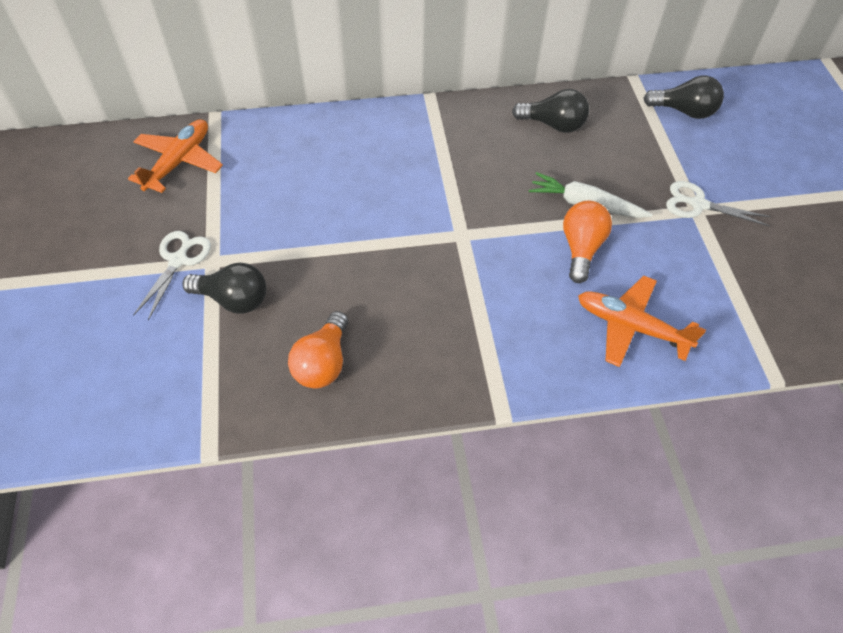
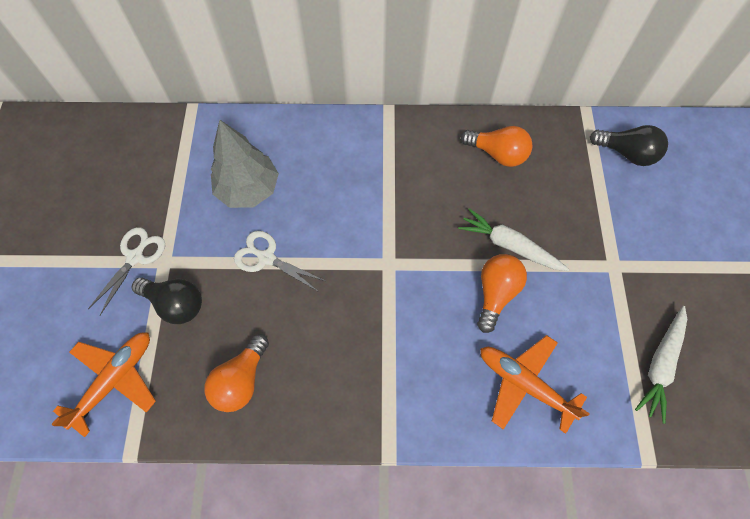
camera: 10 degrees right, 10 degrees up
orange plane [128,119,223,193] -> orange plane moved to [51,332,156,437]
black light bulb [512,89,589,133] -> orange light bulb [461,126,533,167]
white scissors [666,181,771,227] -> white scissors moved to [234,231,325,292]
none -> grey tree [211,120,279,208]
none -> white carrot [635,306,687,424]

